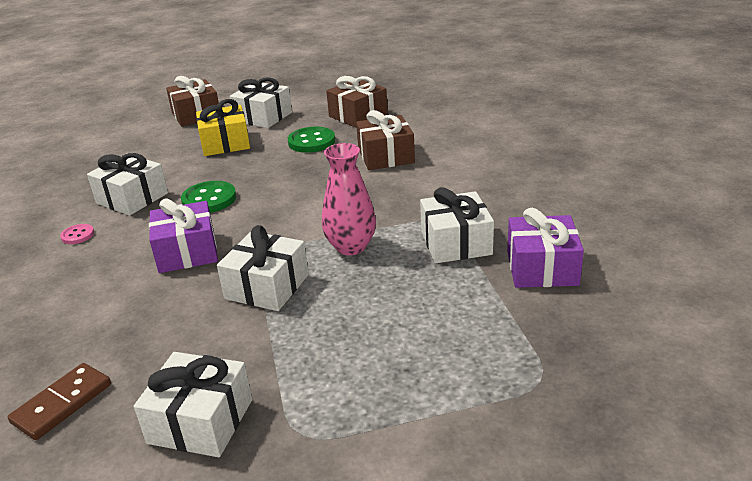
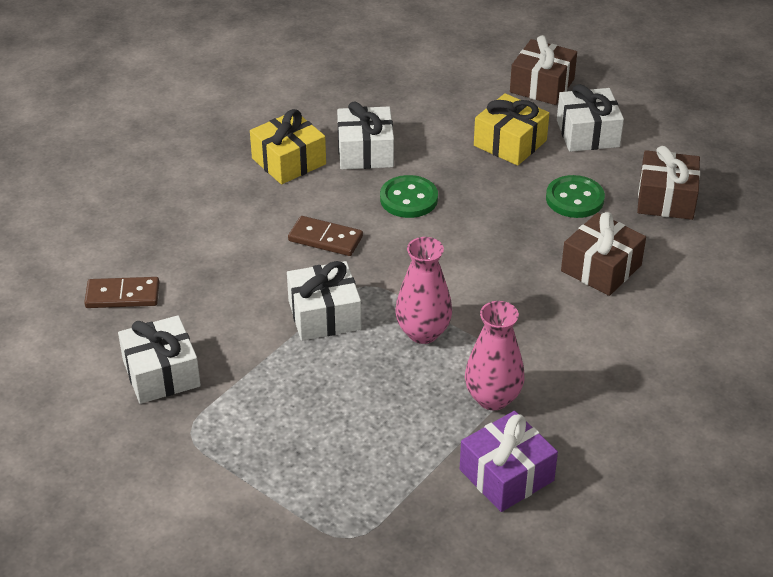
camera: 50 degrees right, 10 degrees up
pink button [60,224,94,244] -> yellow gift [250,109,326,184]
purple gift [149,198,218,273] -> brown domino [288,216,363,256]
white gift [420,187,494,263] -> pink vase [465,301,525,410]

